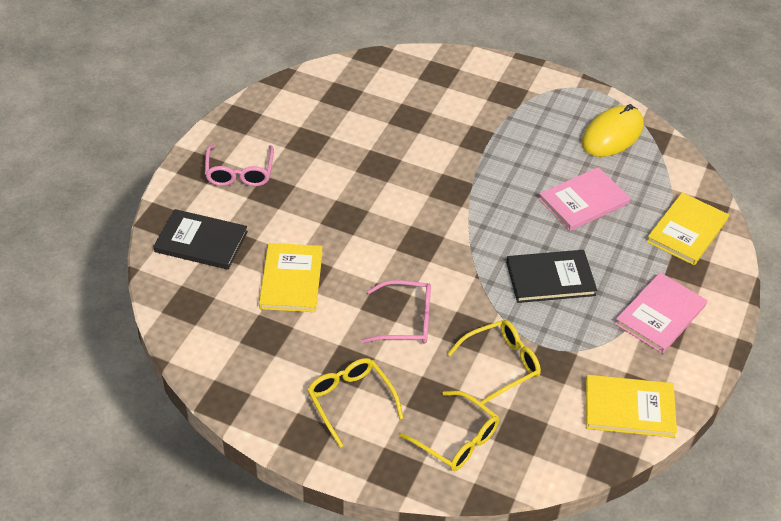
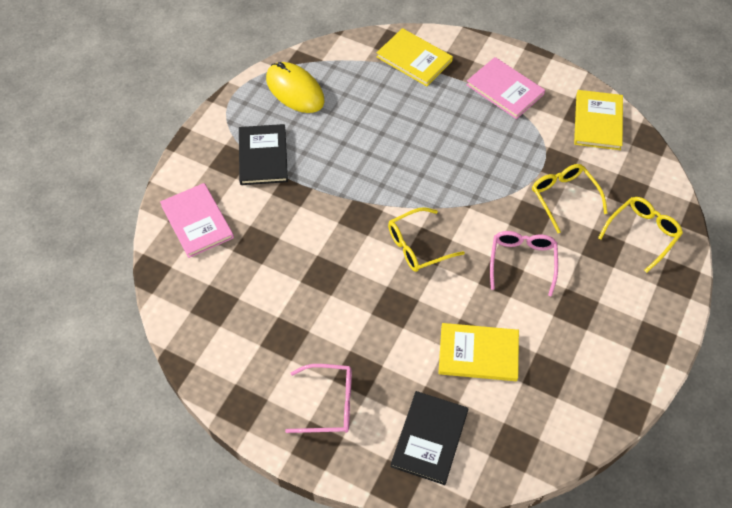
camera: 85 degrees left, 10 degrees up
yellow glasses [307,358,403,448] -> yellow glasses moved to [388,207,465,272]
black book [506,250,597,303] -> black book moved to [239,124,288,185]
pink book [538,167,630,231] -> pink book moved to [160,183,234,258]

